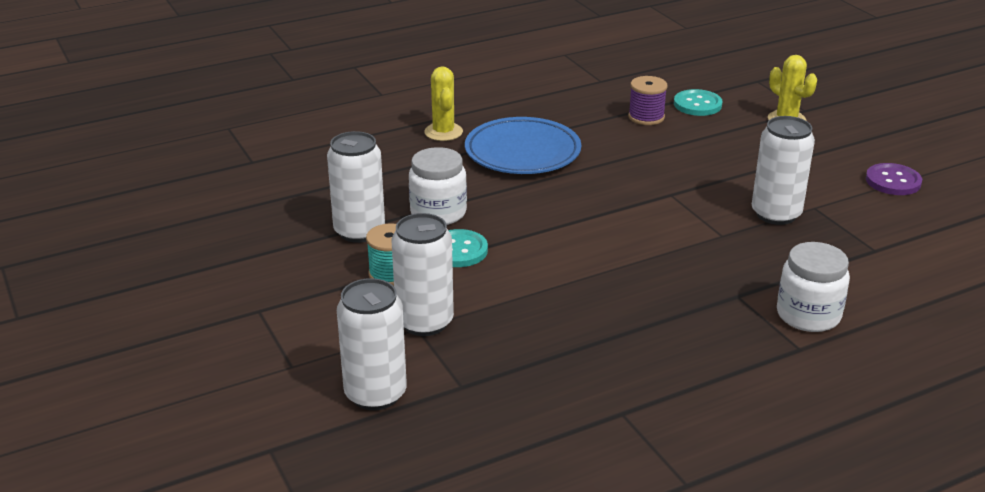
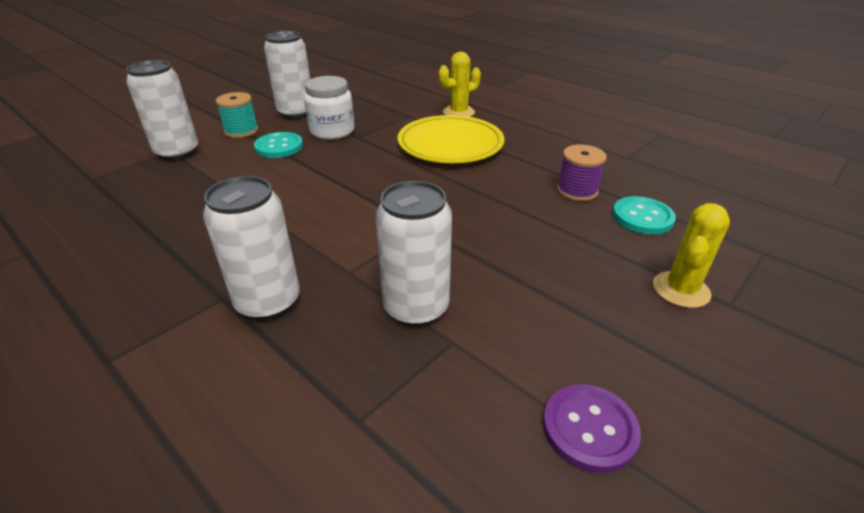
camera: 70 degrees right, 5 degrees up
white can [337,278,407,411] -> white can moved to [203,176,300,320]
blue plate [465,117,581,174] -> yellow plate [398,115,504,163]
white jar [777,242,850,332] -> none

